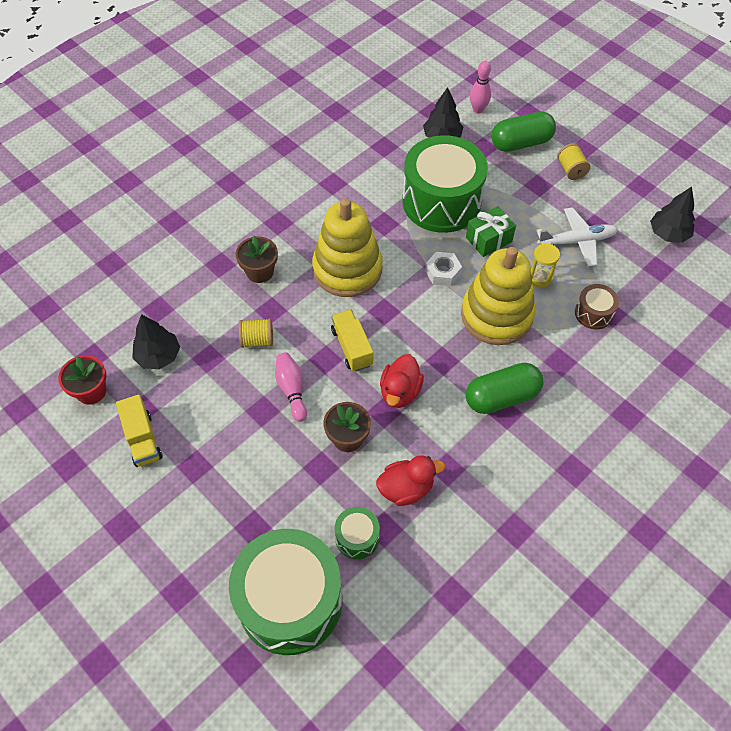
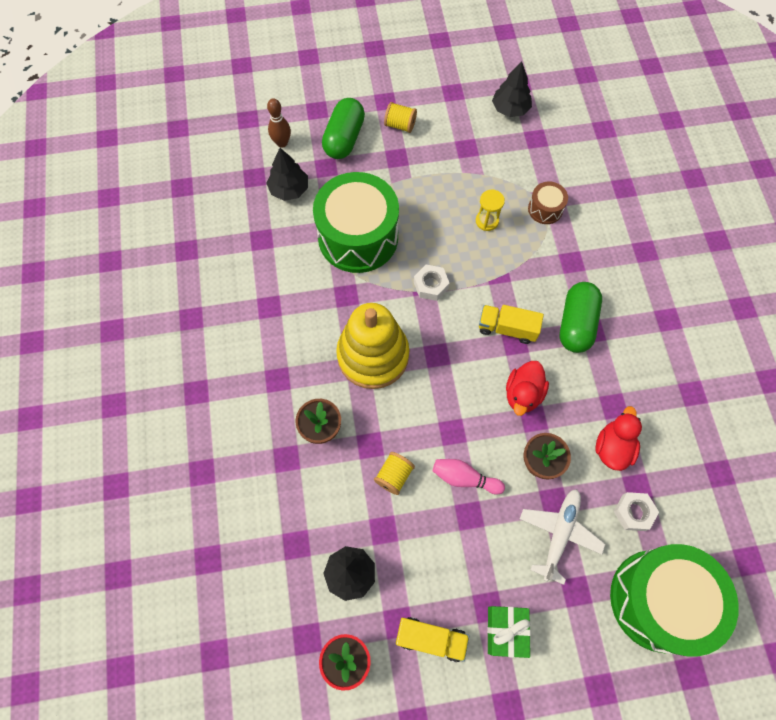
camera: 55 degrees left, 10 degrees up
yellow truck [331,310,374,372] -> yellow truck moved to [479,305,544,344]
green drum [335,507,380,559] -> white nut [614,492,659,531]
red duck [380,354,424,408] -> red duck turned 60 degrees clockwise [506,361,549,416]
yellow stacking toy [461,247,535,345] -> none
green gift [466,206,516,257] -> green gift moved to [487,606,530,658]
pink bowling pin [470,61,491,113] -> brown bowling pin [267,98,291,148]
white plane [536,207,618,267] -> white plane moved to [520,489,606,585]

